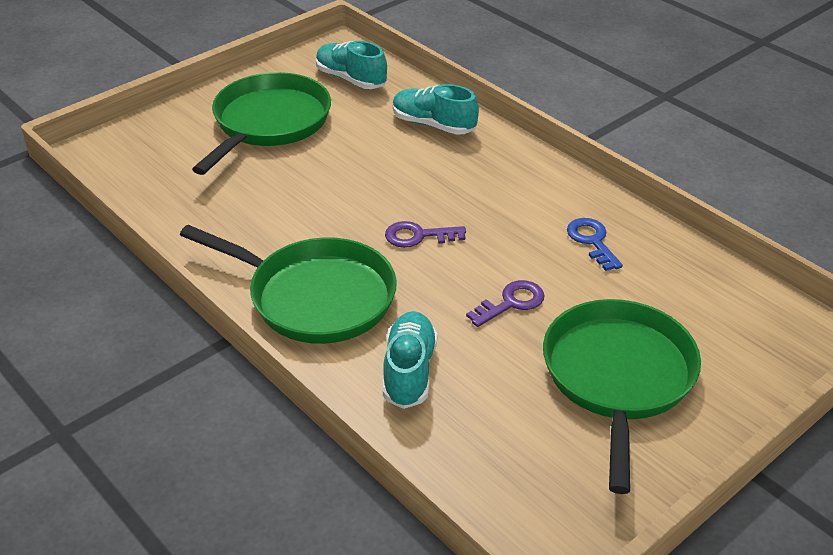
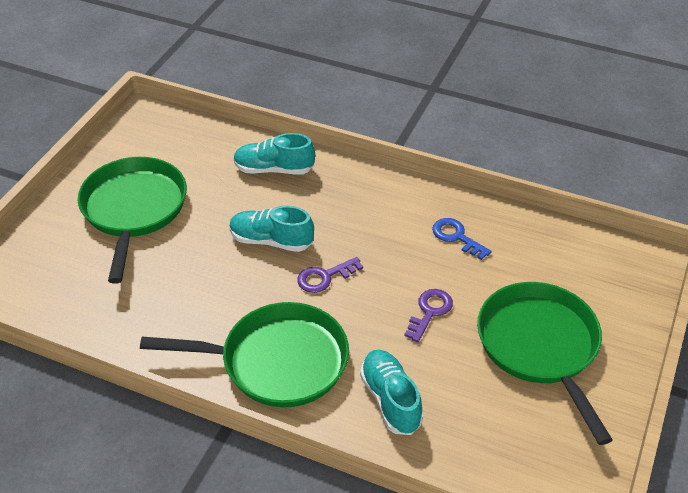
camera: 25 degrees left, 5 degrees up
turquoise shoe [316,41,387,89] -> turquoise shoe moved to [229,206,314,252]

